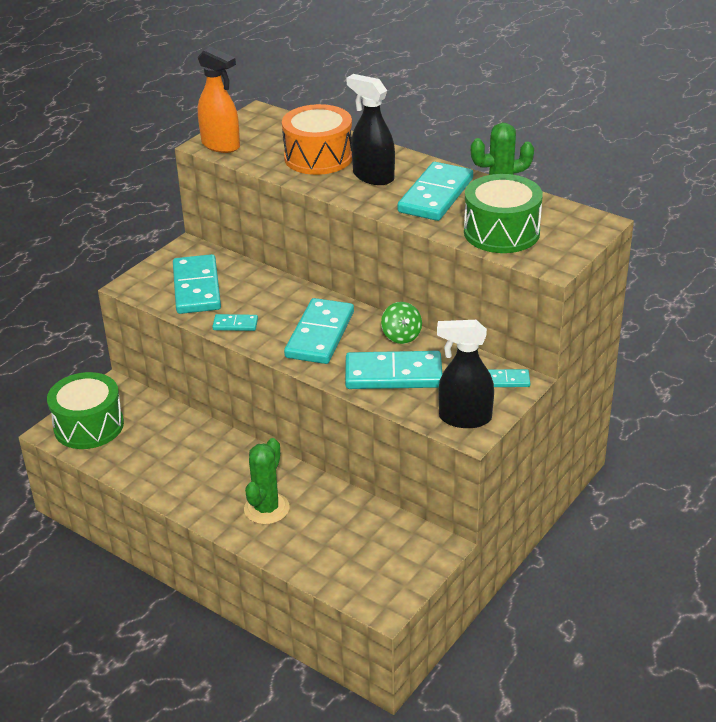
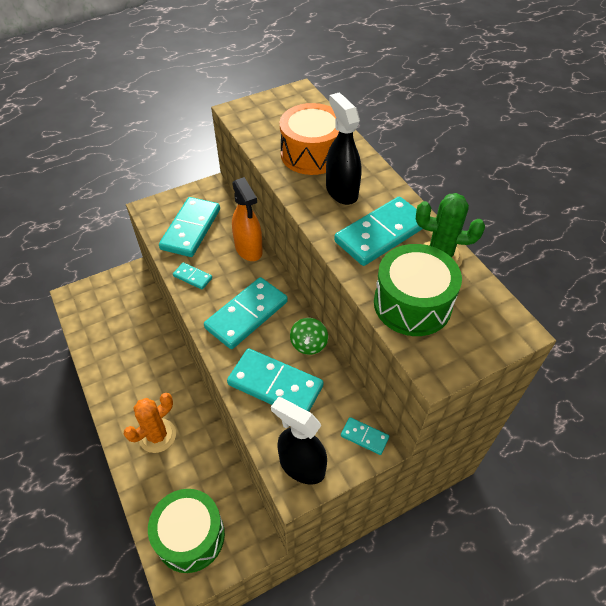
camera: 25 degrees right, 15 degrees up
green drum [47,372,124,449] -> green drum moved to [148,489,225,573]
orange spray bottle [198,47,240,153] -> orange spray bottle moved to [232,177,263,261]
green cactus [244,438,290,525] -> orange cactus [124,393,176,453]

